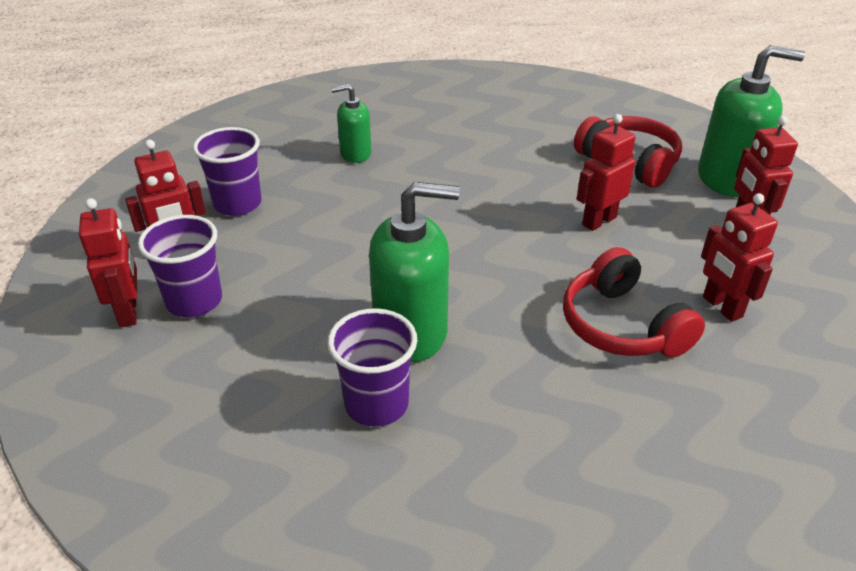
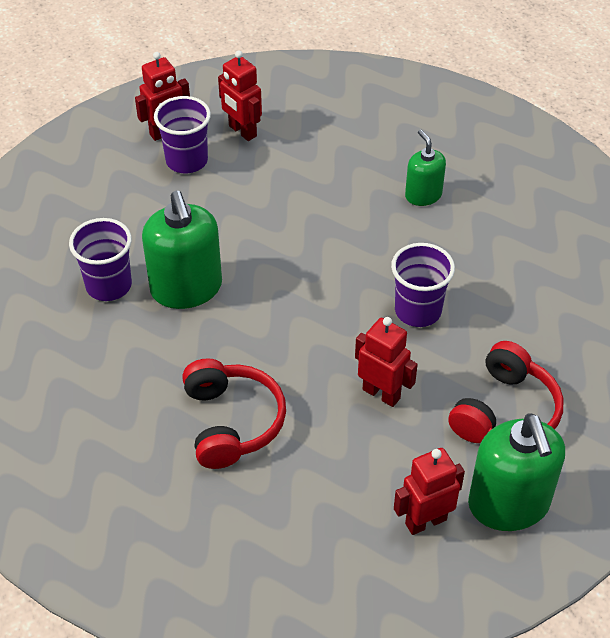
camera: 75 degrees right, 10 degrees up
purple cup [193,127,262,216] -> purple cup moved to [391,243,455,327]
red headphones [563,247,705,357] -> red headphones turned 120 degrees clockwise [182,358,286,469]
red robot [701,193,778,322] -> none

